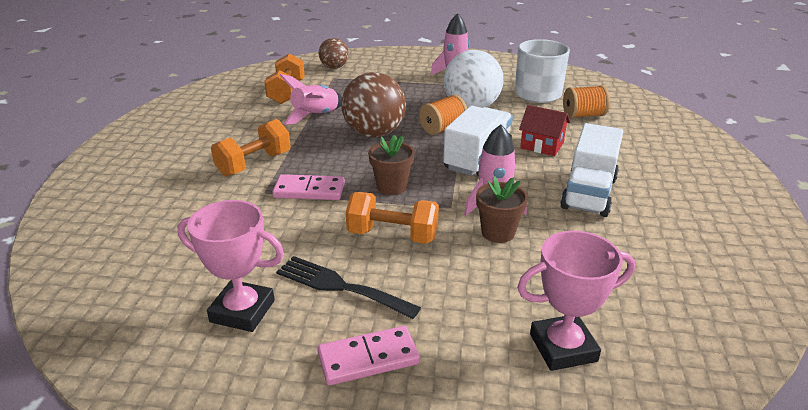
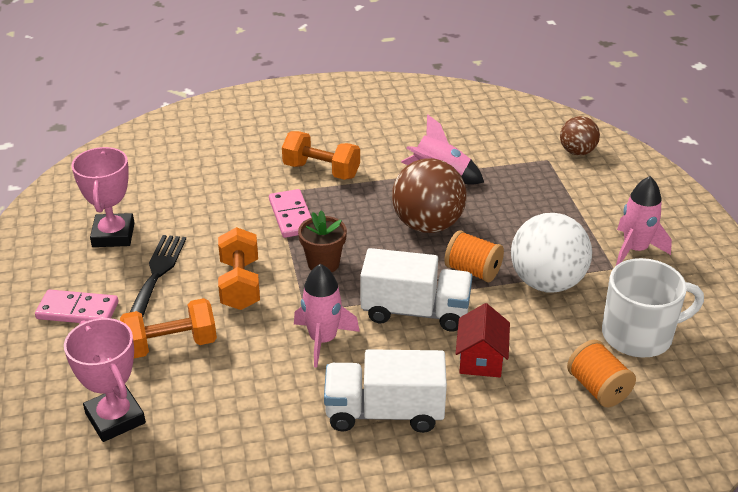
camera: 70 degrees right, 5 degrees up
orange dumbbell [264,53,305,104] -> orange dumbbell moved to [120,298,217,358]
pink domino [317,326,420,385] -> pink domino turned 45 degrees counterclockwise [35,290,118,323]
brown flower pot [476,176,528,243] -> none

